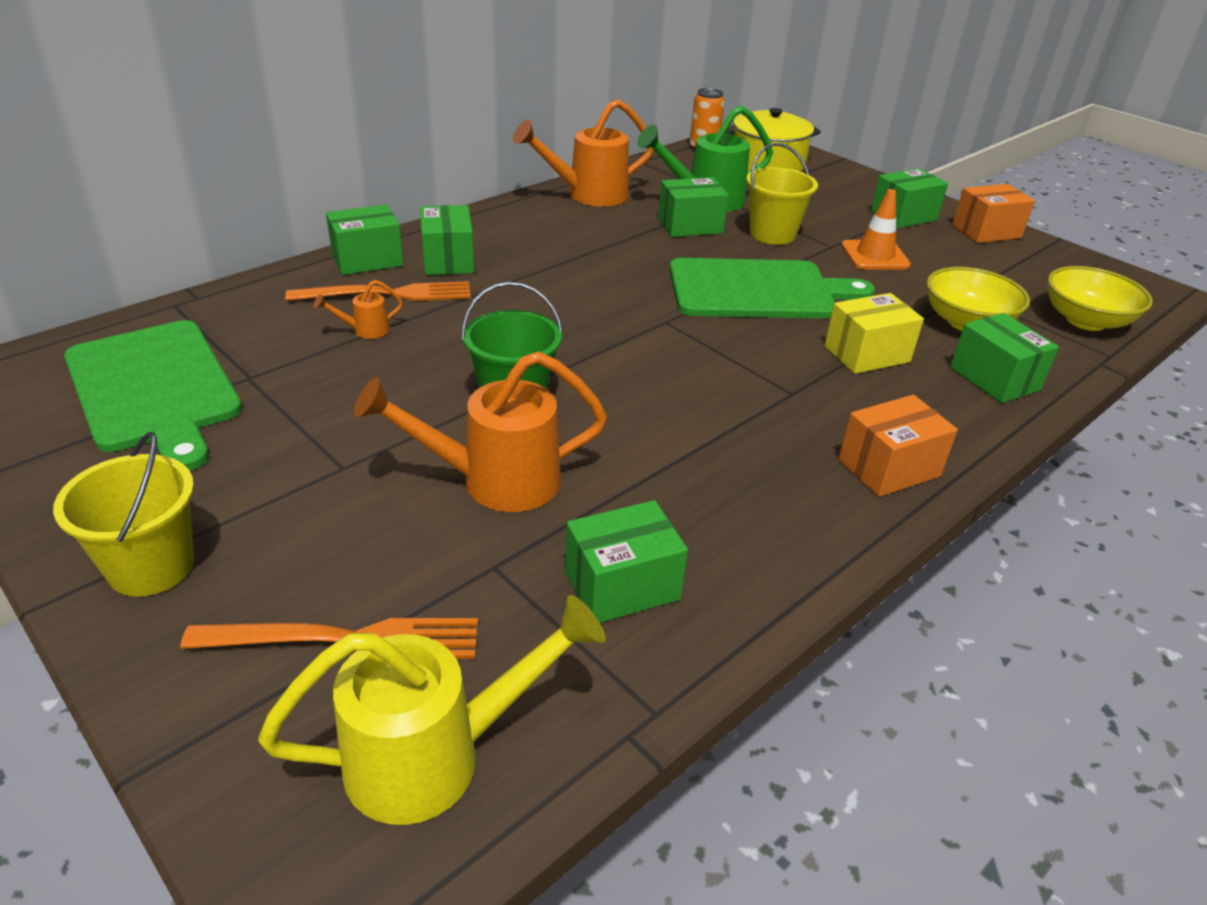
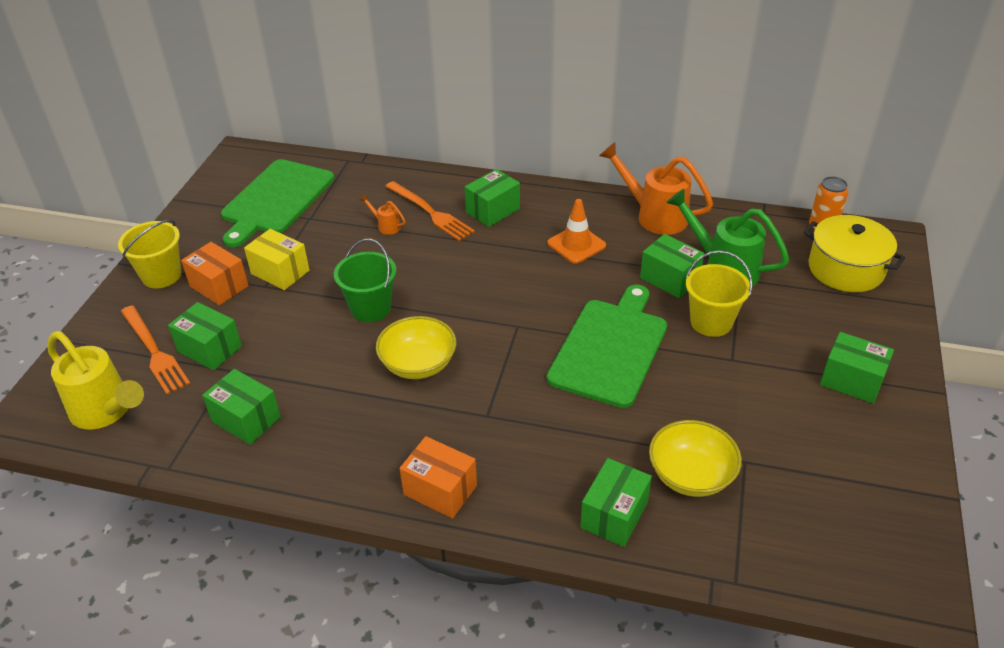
camera: 60 degrees right, 5 degrees up
green box [326,204,403,275] -> green box moved to [168,302,242,370]
orange watering can [354,351,607,512] -> none
green cutting board [669,258,875,318] -> green cutting board turned 120 degrees counterclockwise [547,284,667,408]
yellow box [824,293,924,374] -> yellow box moved to [244,229,309,290]
orange traffic cone [841,189,911,269] -> orange traffic cone moved to [547,199,606,264]
orange box [952,184,1035,243] -> orange box moved to [181,242,248,305]
yellow bowl [1048,266,1153,331] -> yellow bowl moved to [376,316,456,379]

